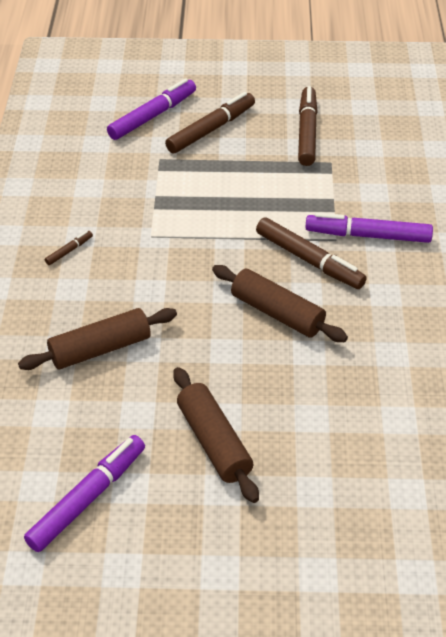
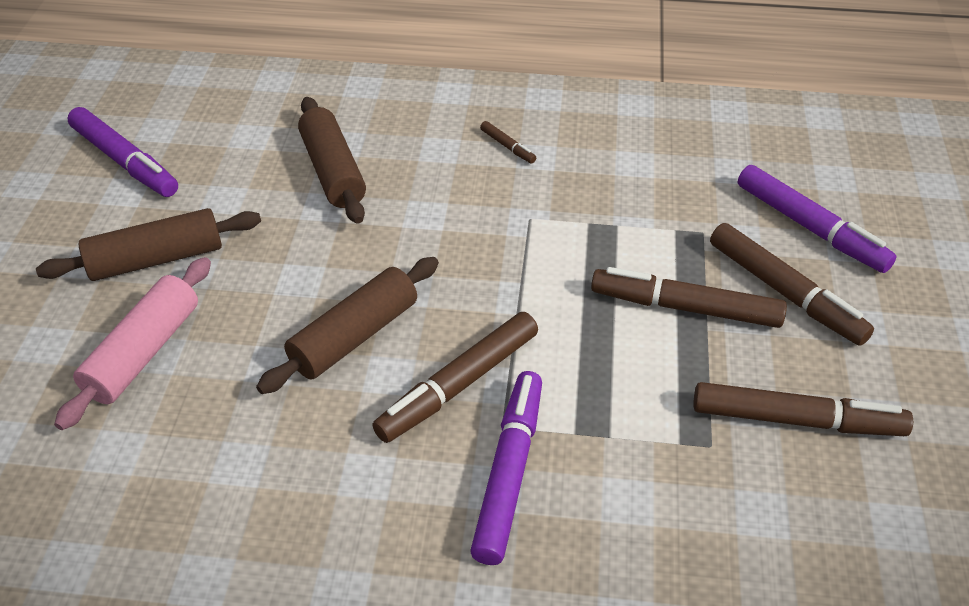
camera: 95 degrees right, 0 degrees up
none -> pink rolling pin [54,257,211,430]
none -> brown marker [591,267,787,328]

